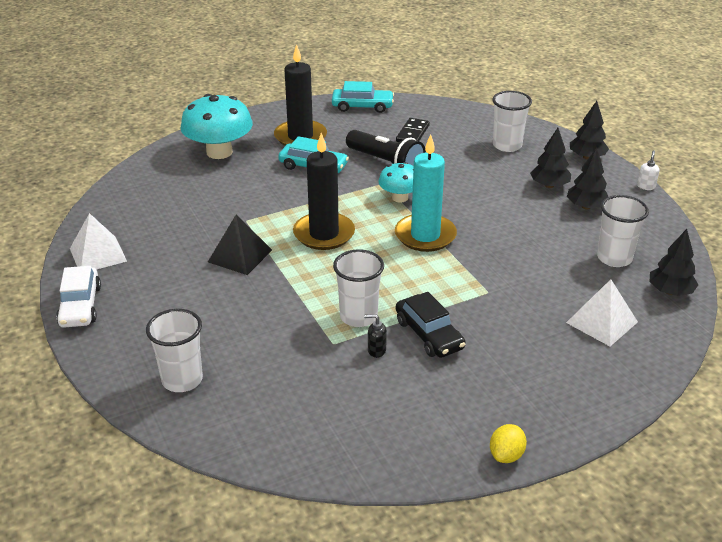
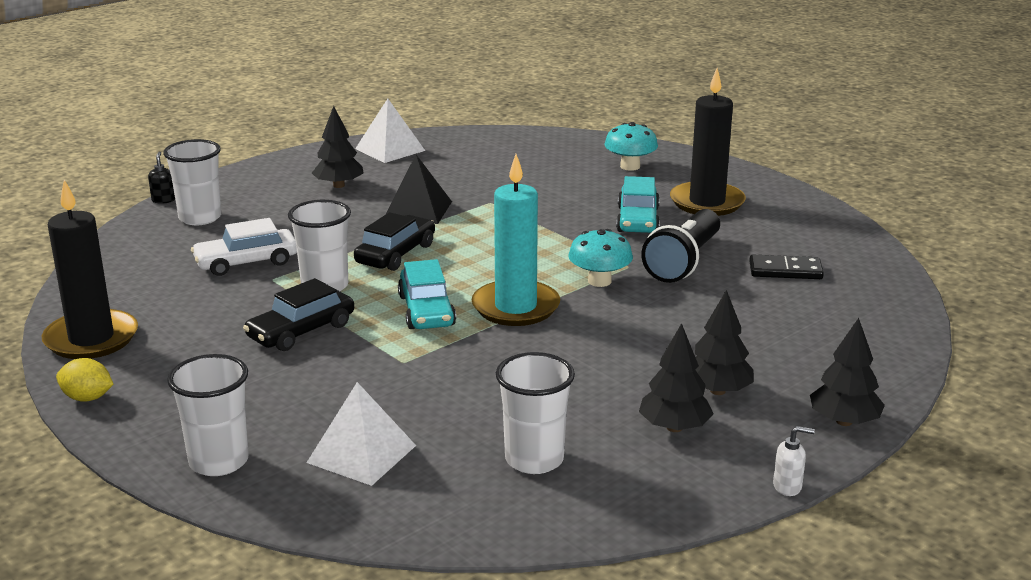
camera: 75 degrees right, 10 degrees down
white car [56,266,101,328] -> white car moved to [191,218,297,276]
turquoise mushroom [180,94,253,159] -> turquoise mushroom [605,122,658,171], size x0.58
black candle [293,133,355,250] -> black candle moved to [42,180,138,359]
turquoise car [332,81,394,113] -> turquoise car moved to [398,259,456,329]
black soap dispenser [364,314,387,358] -> black soap dispenser moved to [148,152,175,204]
white cup [492,91,532,152] -> white cup moved to [167,354,249,476]
black tree [650,229,699,296] -> black tree moved to [312,106,364,188]
none -> black car [354,212,435,271]

